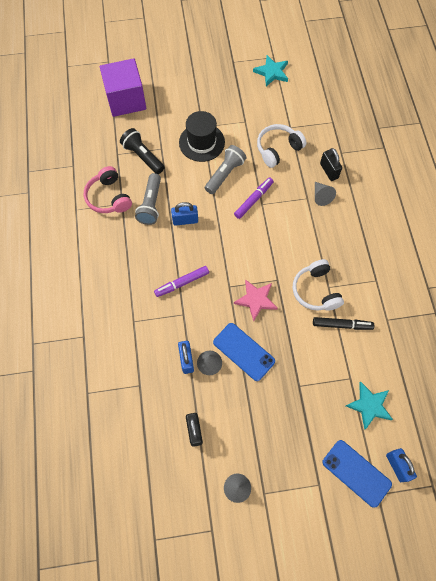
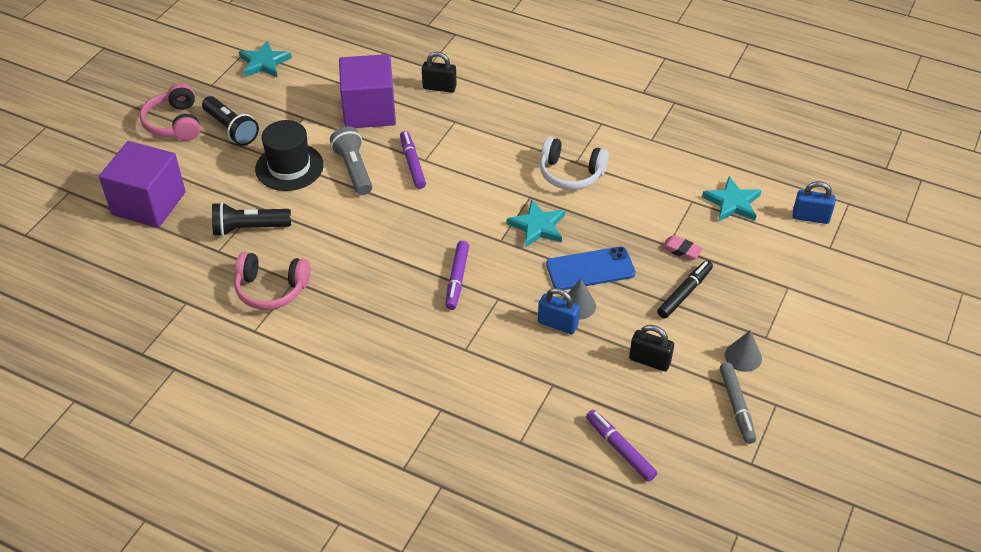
camera: 55 degrees left, 20 degrees down
grey flashlight [135,173,161,225] -> none
blue padlock [171,202,198,226] -> none
pink star [234,279,278,322] -> turquoise star [507,199,565,248]
white headphones [257,124,306,168] -> purple cube [339,54,396,128]
black marker [313,317,374,330] -> black marker moved to [657,260,713,318]
grey cone [315,182,336,206] -> none
blue phone [322,440,392,508] -> none
none -> pink headphones [140,83,200,141]
none -> black flashlight [202,96,259,146]
none -> purple marker [586,410,657,482]
none -> pink eraser [661,235,703,260]
none -> grey marker [720,363,756,444]

